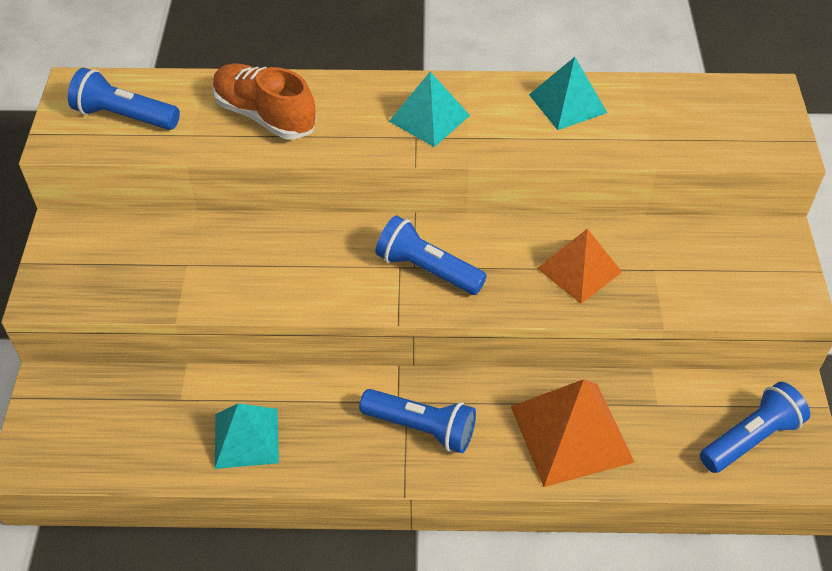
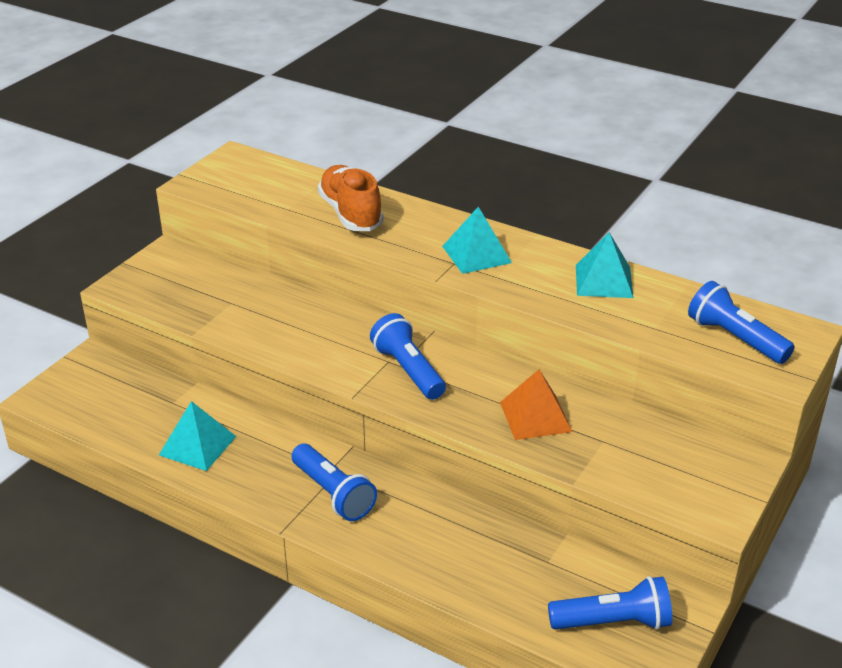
camera: 30 degrees right, 15 degrees down
blue flashlight [68,68,180,130] -> blue flashlight moved to [688,281,794,364]
orange pyramid [511,379,634,487] -> none

